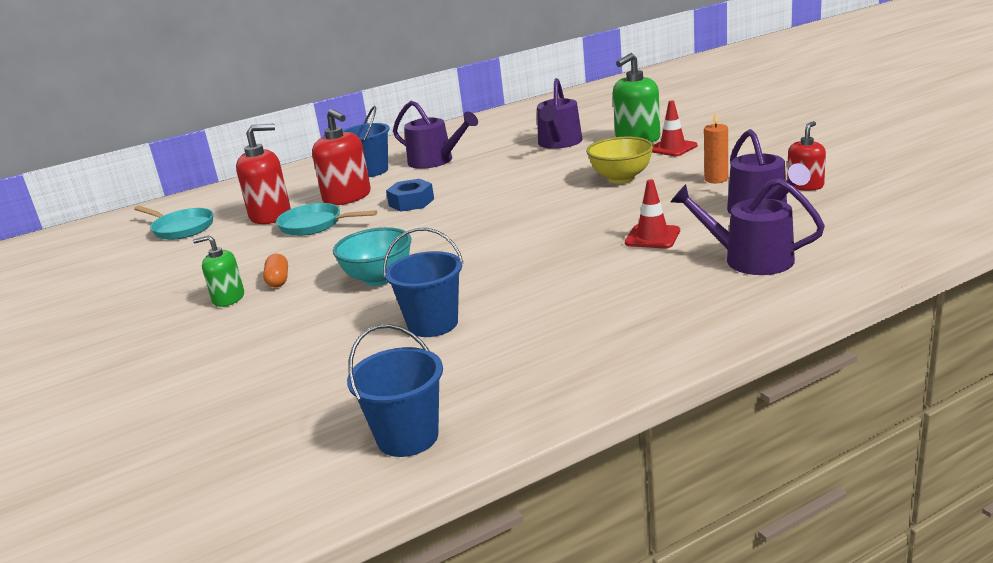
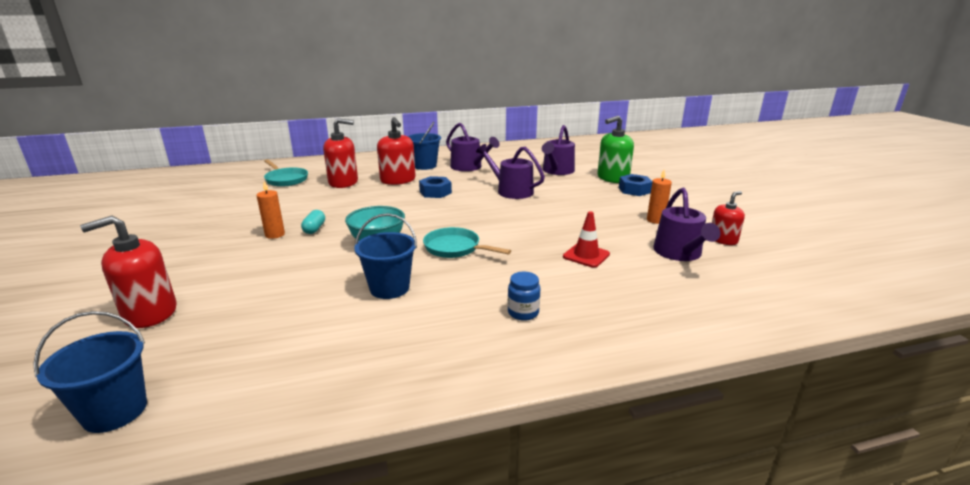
camera: 10 degrees right, 0 degrees up
green soap dispenser [193,235,244,307] -> orange candle [257,181,285,239]
orange capsule [263,254,288,288] -> turquoise capsule [301,210,325,234]
turquoise pan [276,203,377,236] -> turquoise pan moved to [423,227,511,258]
blue bucket [347,324,443,457] -> blue bucket moved to [33,311,147,433]
yellow bowl [586,137,653,183] -> none
red traffic cone [652,101,698,156] -> blue nut [619,174,652,196]
purple watering can [670,178,825,275] -> purple watering can moved to [476,144,545,199]
none -> red soap dispenser [80,216,177,328]
none -> blue jar [508,272,541,321]

